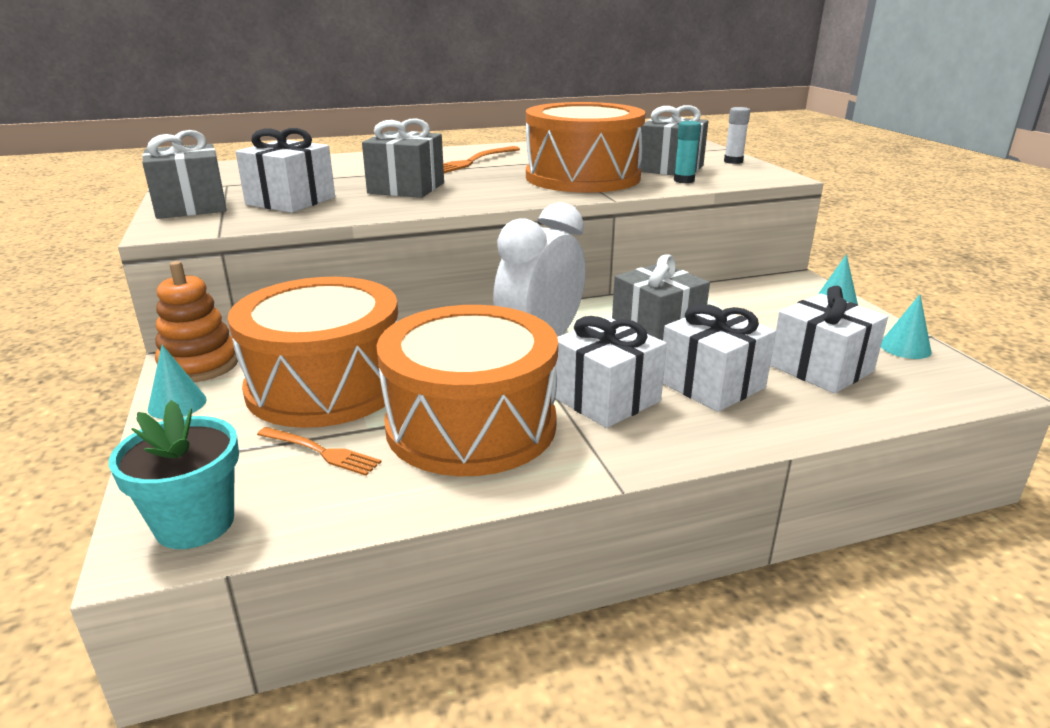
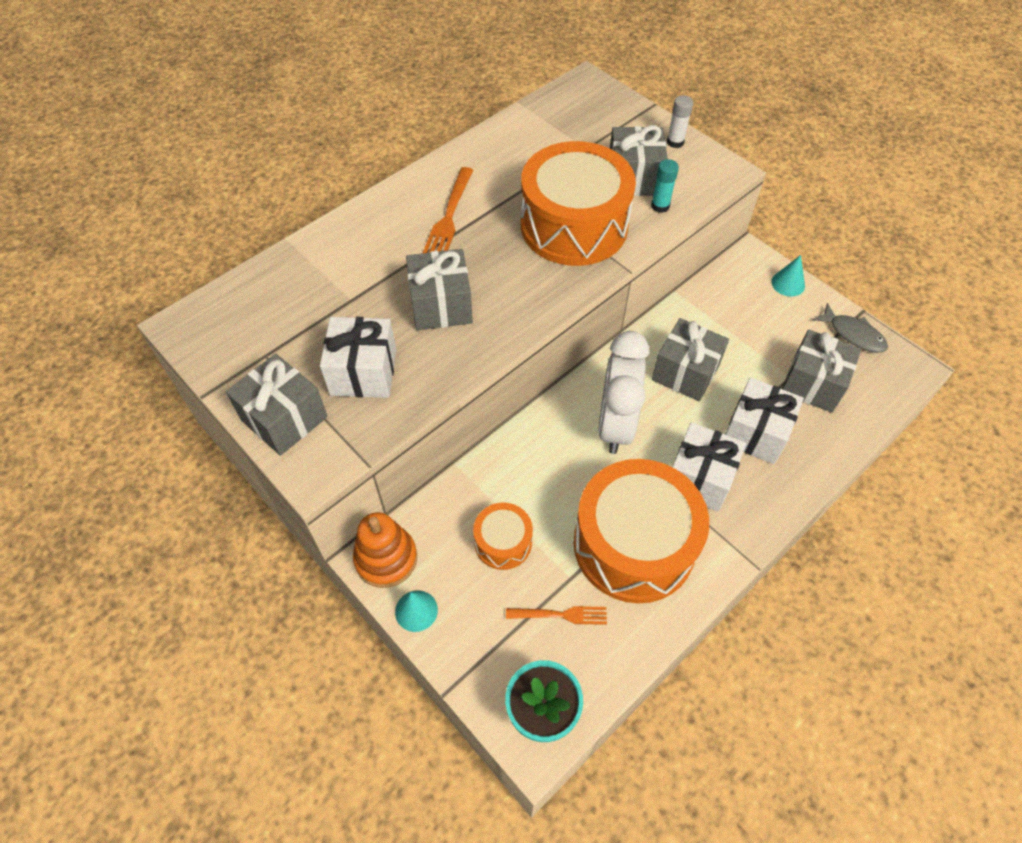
camera: 25 degrees left, 30 degrees up
orange drum [228,277,398,428] -> orange drum [473,503,533,570], size x0.48
white gift [770,286,888,394] -> grey gift [782,330,861,413]
turquoise cone [881,294,932,359] -> grey fish [813,303,888,353]

